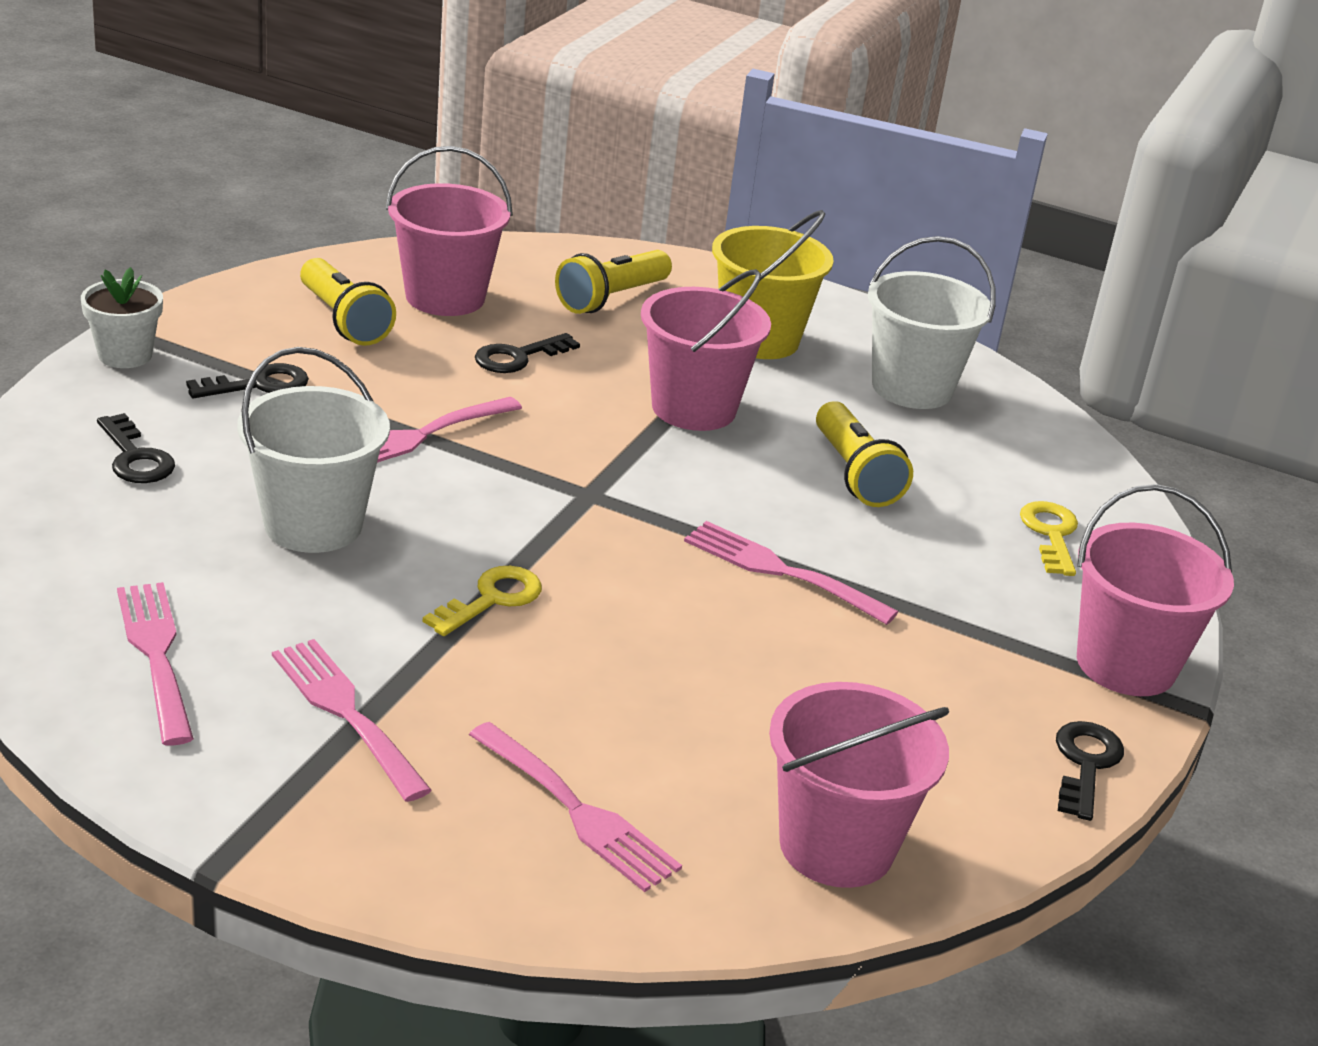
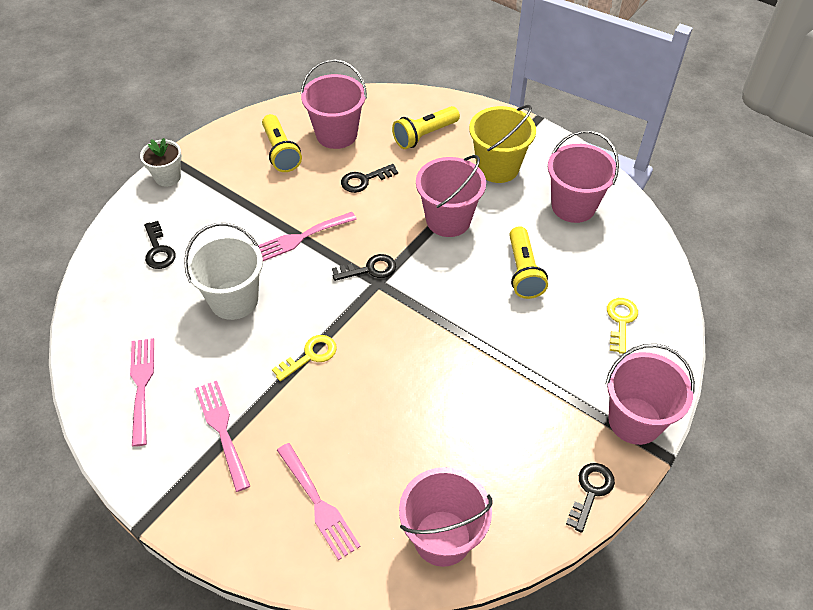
camera: 15 degrees right, 20 degrees up
black key [186,363,309,398] -> black key moved to [332,254,396,281]
pink fork [684,521,898,625] -> none
white bucket [868,236,996,409] -> pink bucket [548,130,619,223]

